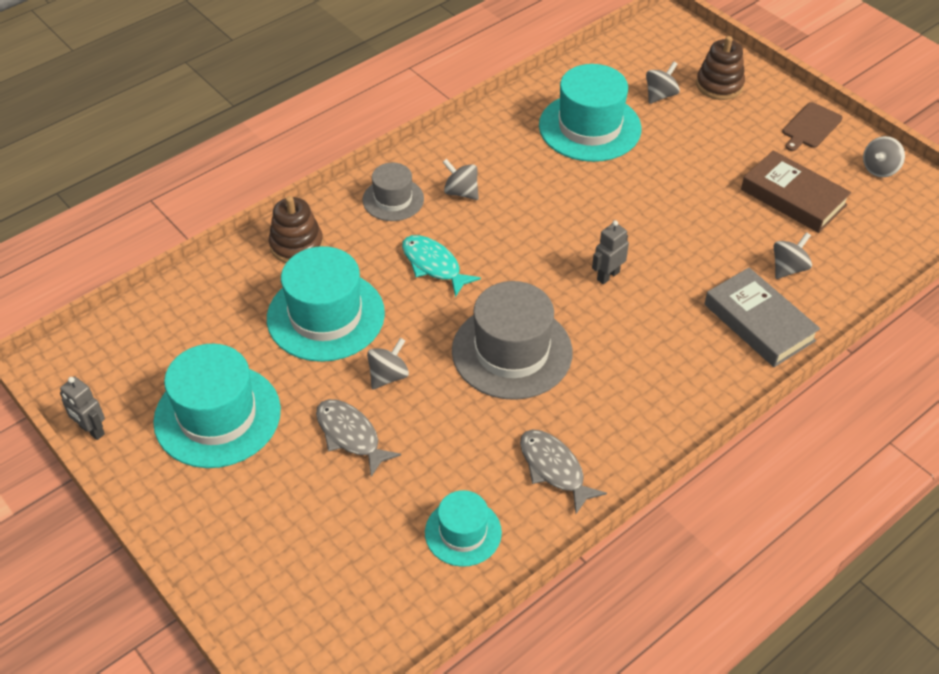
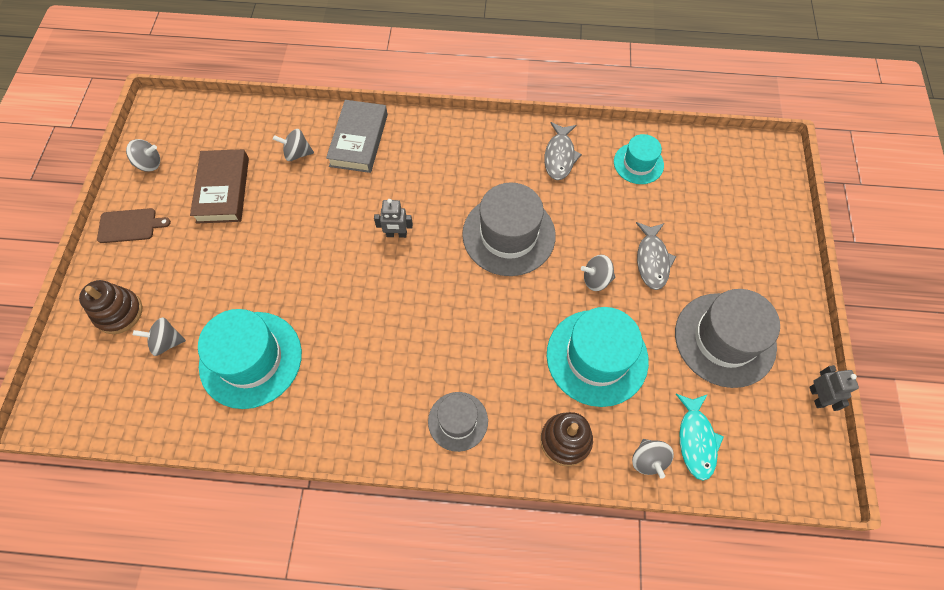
camera: 135 degrees left, 15 degrees up
turquoise hat [153,344,281,468] -> grey hat [675,289,780,388]
turquoise fish [402,235,481,297] -> turquoise fish moved to [676,394,724,481]
grey spinning top [443,159,479,200] -> grey spinning top moved to [632,439,674,479]

